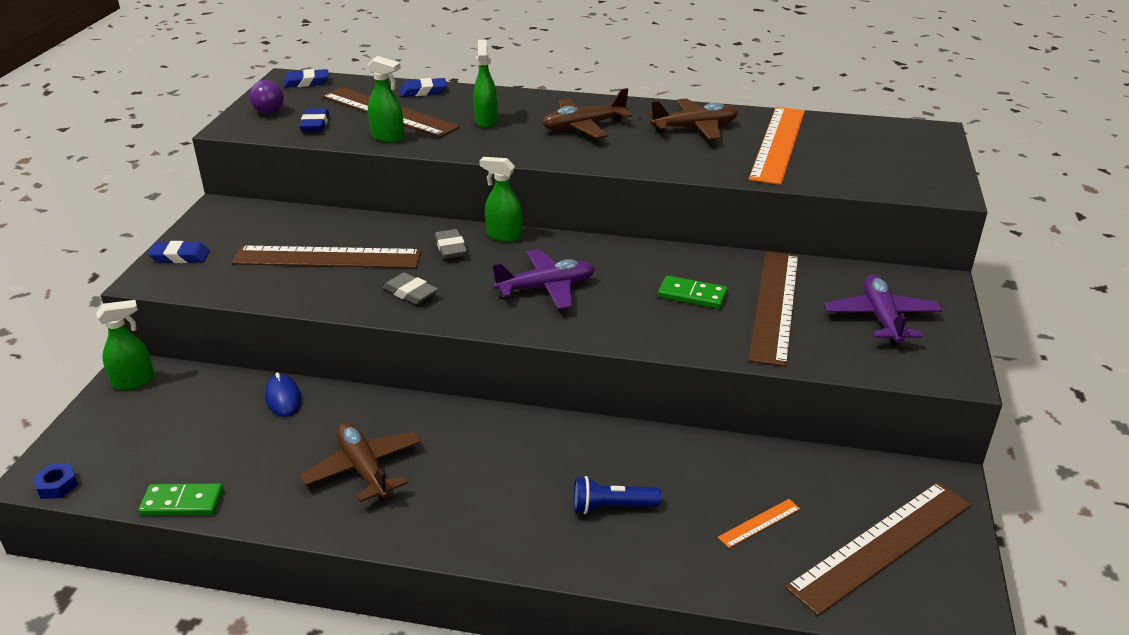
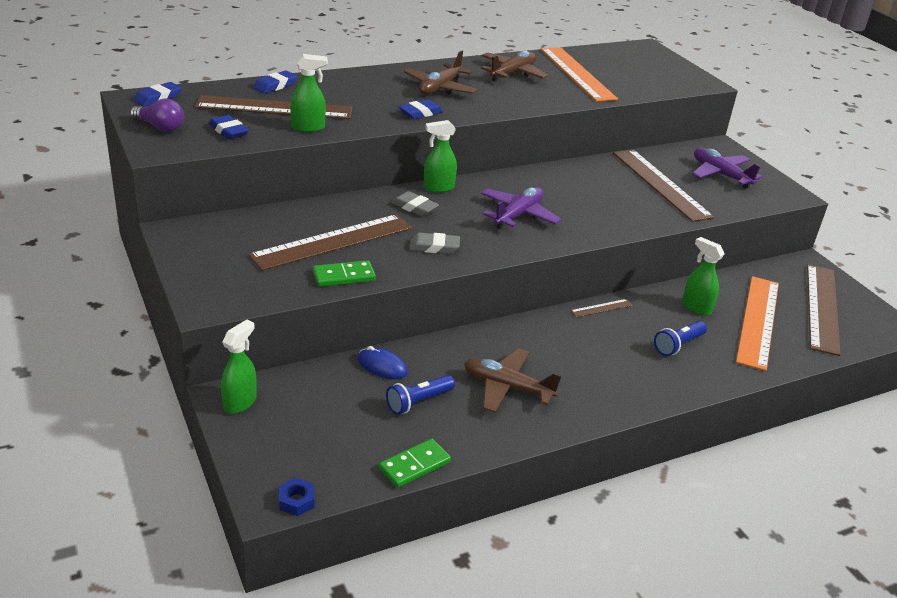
camera: 40 degrees left, 0 degrees up
blue eraser [148,241,210,263] -> blue eraser moved to [398,99,443,119]
green spray bottle [473,40,498,128] -> green spray bottle moved to [682,237,724,316]
green domino [658,276,728,309] -> green domino moved to [313,260,376,287]
orange ruler [718,499,800,548] -> orange ruler [736,276,779,371], size x2.42
none -> blue flashlight [386,375,455,415]
none -> brown ruler [570,299,633,318]

